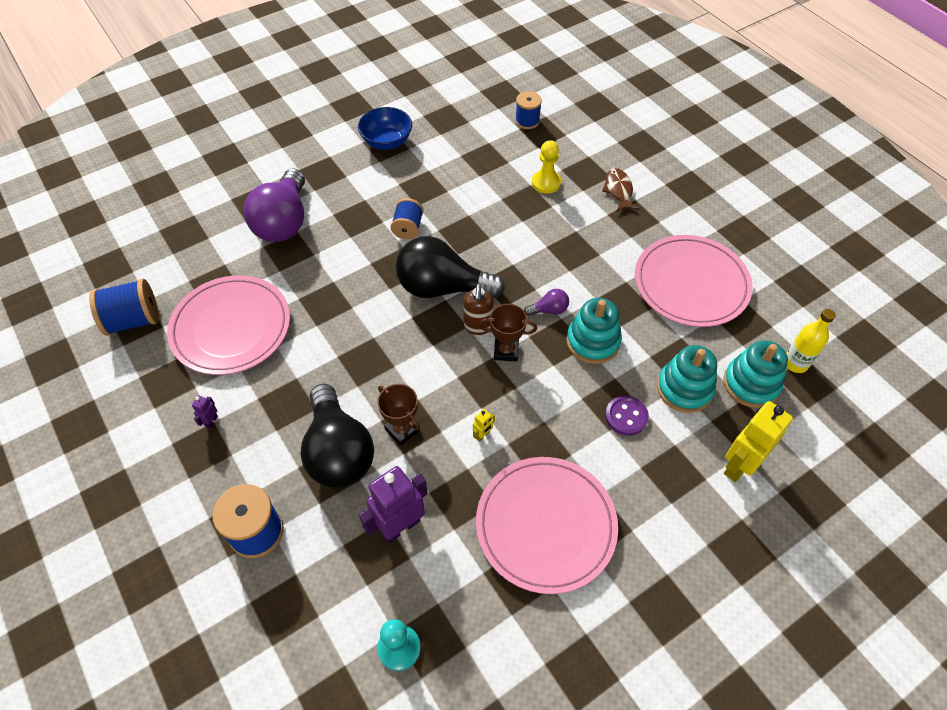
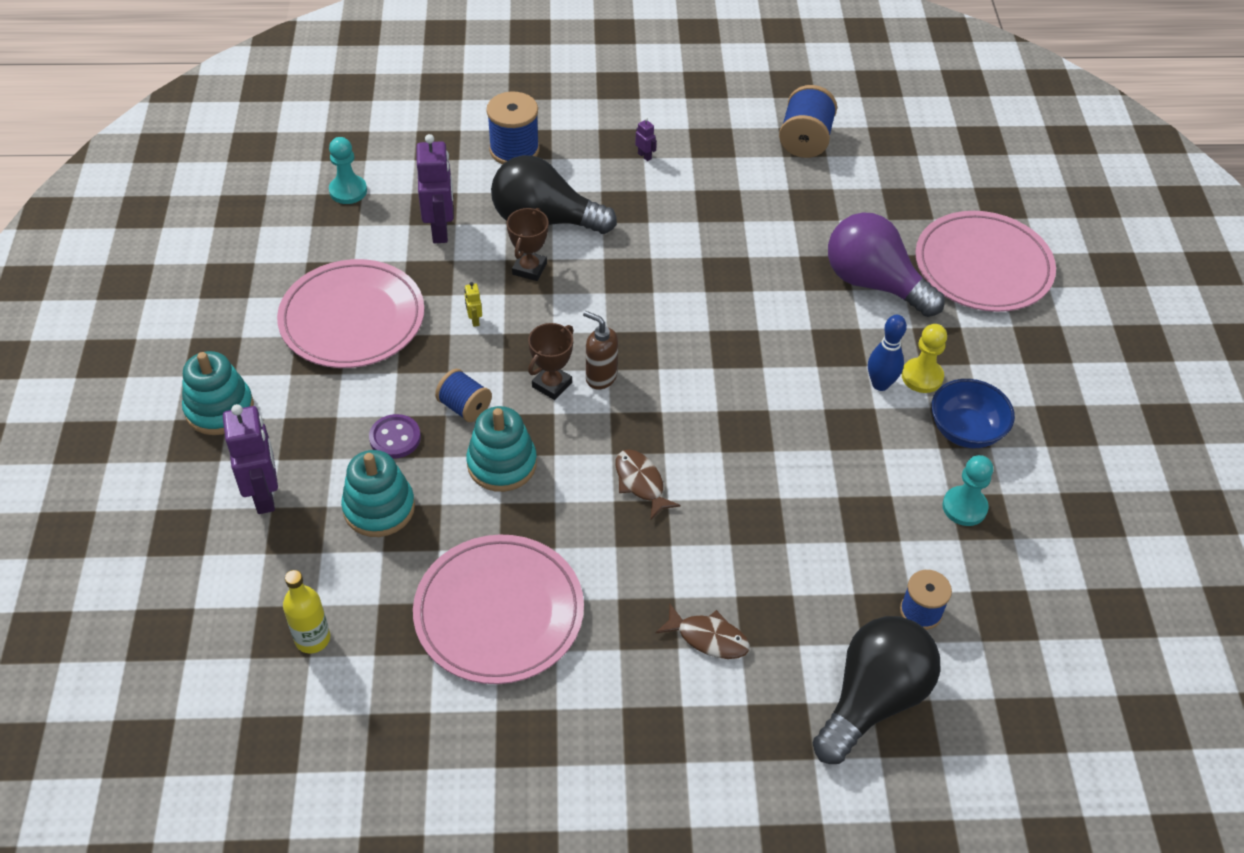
camera: 120 degrees right, 5 degrees down
pink plate [167,275,290,375] -> pink plate moved to [915,211,1056,312]
brown trophy [377,384,420,446] -> brown trophy turned 60 degrees counterclockwise [507,208,549,281]
blue spool [390,198,424,239] -> blue spool moved to [435,369,492,422]
black light bulb [396,236,505,298] -> black light bulb moved to [813,616,940,764]
purple light bulb [524,289,569,316] -> none
yellow pawn [532,140,561,194] -> yellow pawn moved to [902,324,947,393]
turquoise stacking toy [723,340,788,408] -> turquoise stacking toy moved to [182,351,254,435]
yellow robot [724,401,793,482] -> purple robot [223,404,278,514]
none -> brown fish [616,449,681,520]
none -> blue bowling pin [868,315,907,391]
none -> turquoise pawn [942,455,993,526]

